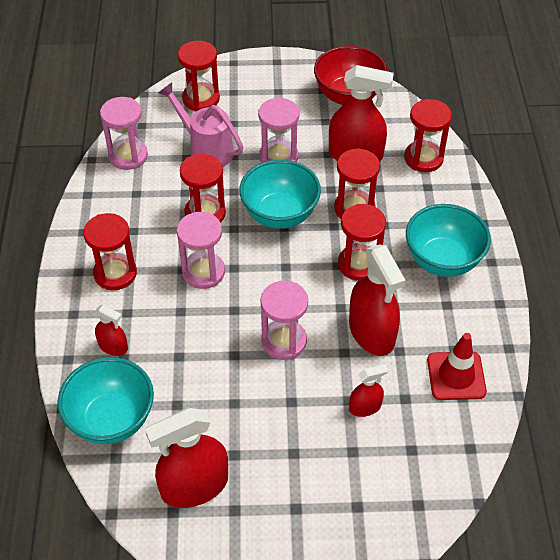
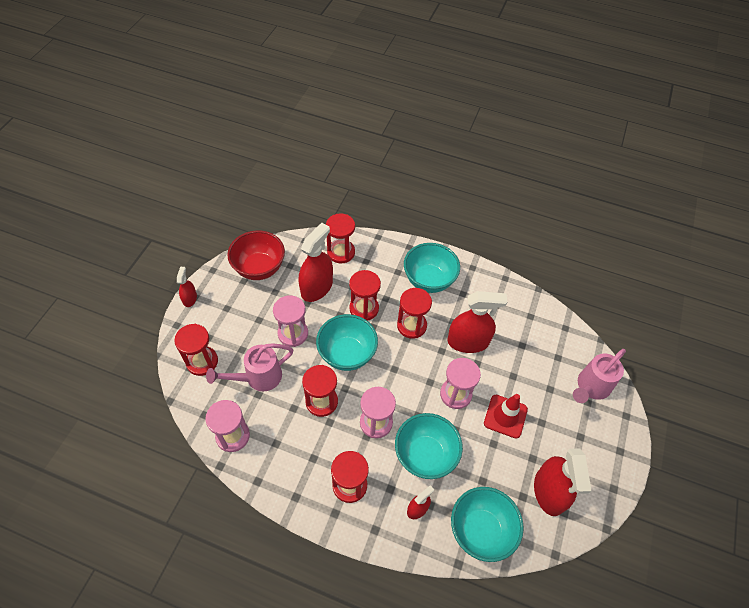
camera: 70 degrees left, 5 degrees up
red spray bottle [349,364,388,417] -> red spray bottle moved to [177,267,197,307]
red traffic cone [427,333,487,400] -> red traffic cone moved to [484,394,528,439]
none -> turquoise bowl [395,413,463,479]
none -> pink watering can [573,349,626,403]

